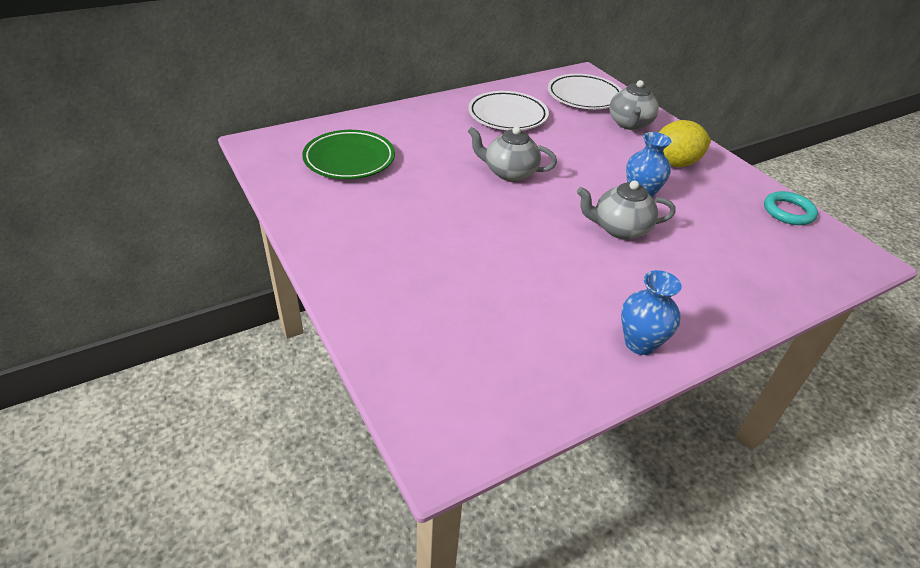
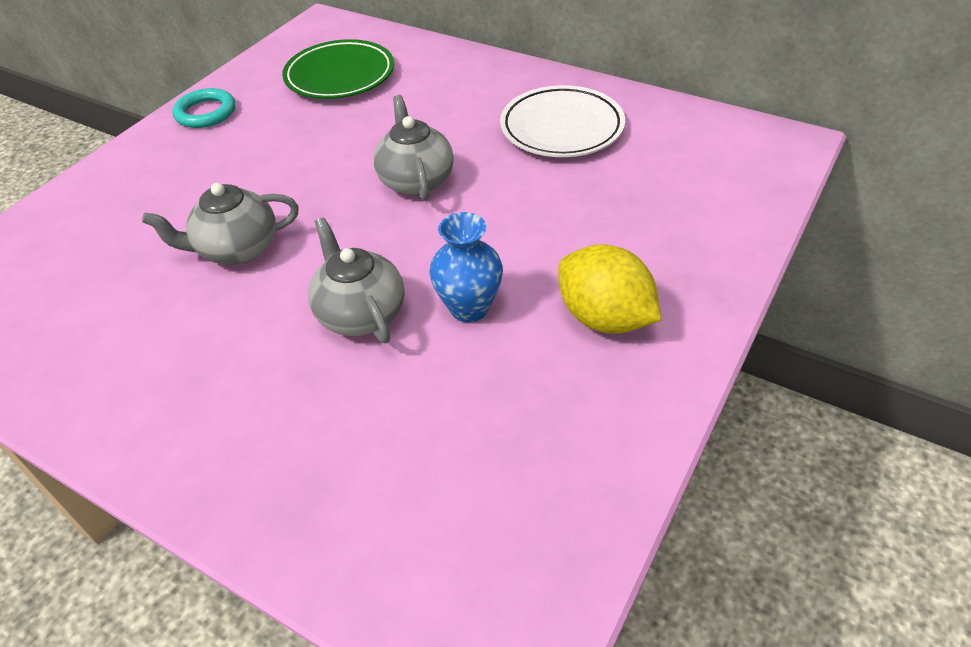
camera: 65 degrees right, 5 degrees up
white plate [548,74,622,109] -> none
grey teapot [609,80,659,130] -> grey teapot moved to [142,183,299,265]
blue vase [621,270,682,355] -> none
turquoise ring [764,191,818,225] -> turquoise ring moved to [172,88,235,128]

